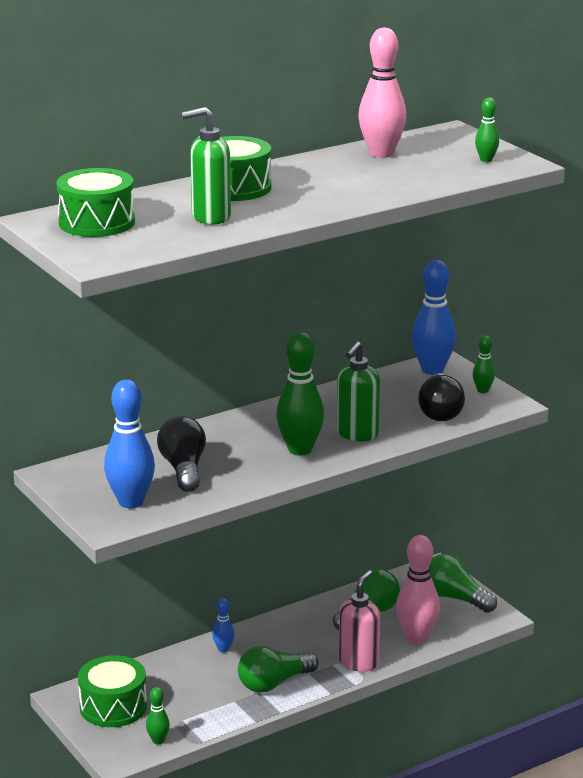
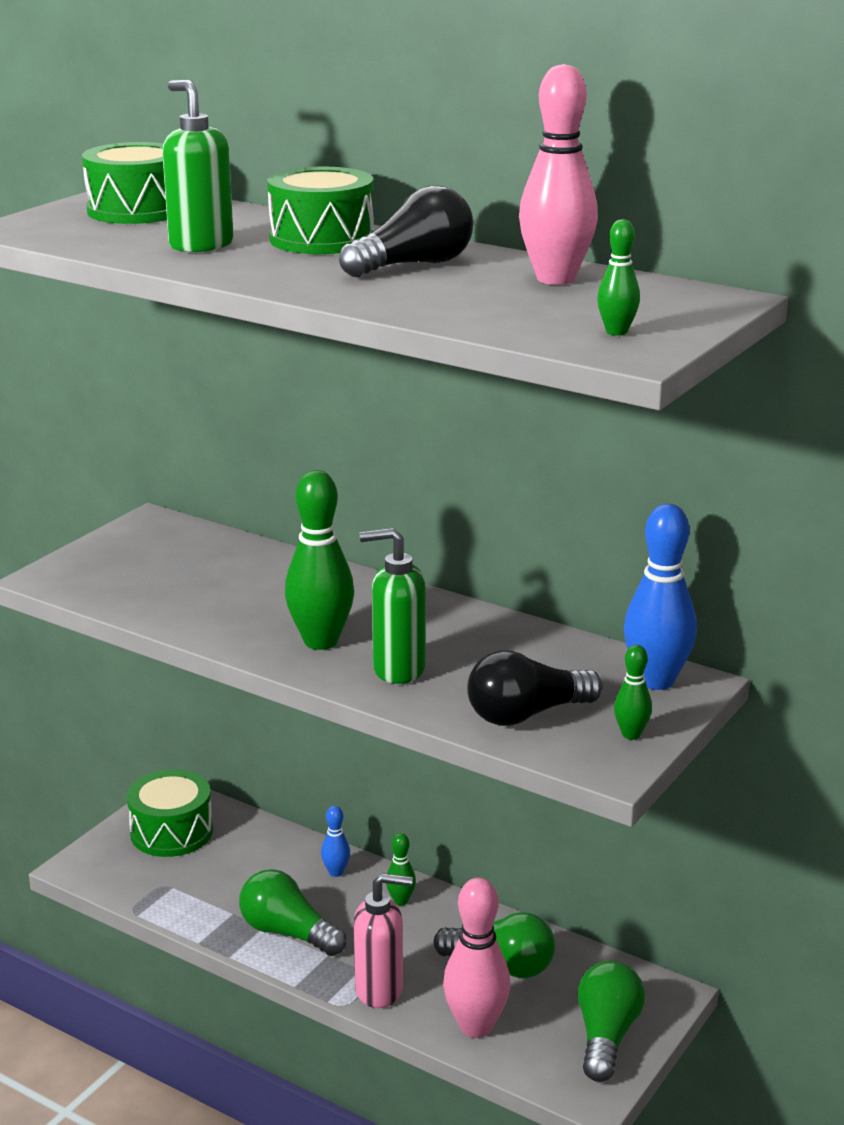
camera: 65 degrees right, 0 degrees up
blue bowling pin [104,379,155,508] -> none
green bowling pin [146,687,170,745] -> green bowling pin moved to [386,833,416,906]
black light bulb [157,416,206,492] -> black light bulb moved to [339,186,473,277]

